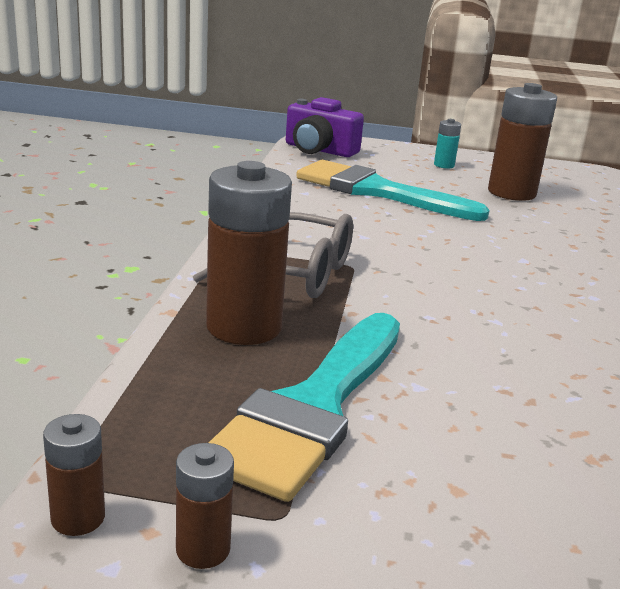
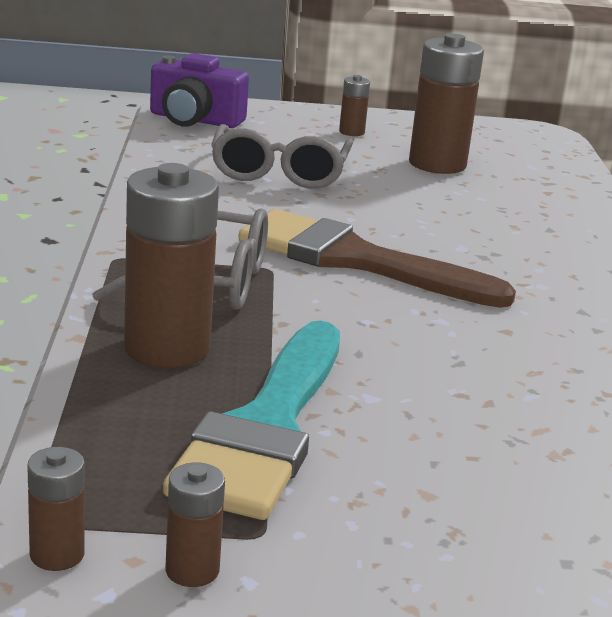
camera: 10 degrees left, 0 degrees up
turquoise brush [296,160,490,221] -> grey glasses [211,124,353,189]
turquoise battery [434,119,461,169] -> brown battery [339,75,370,136]
none -> brown brush [239,209,516,308]

